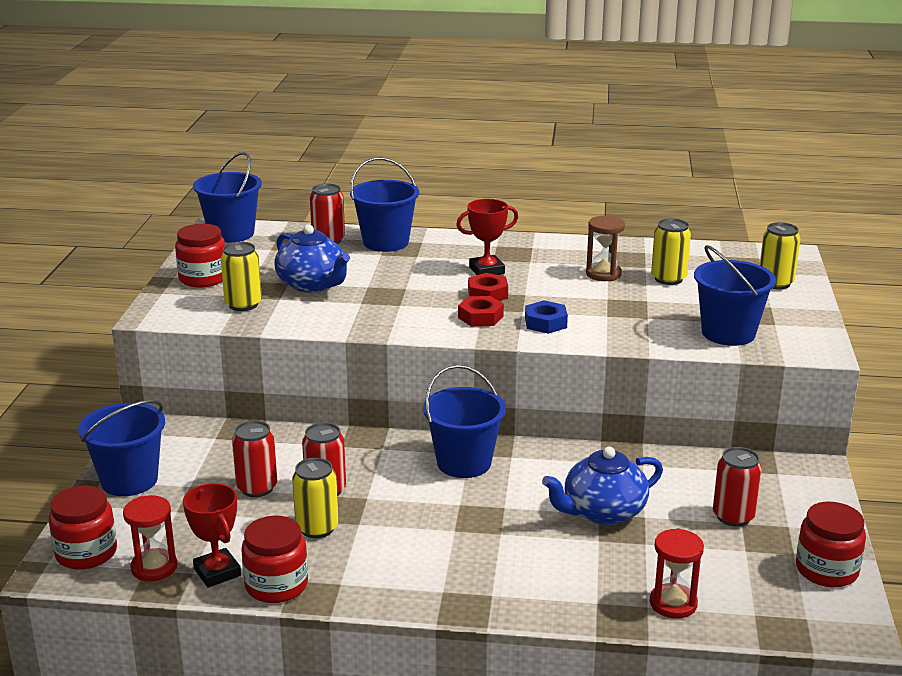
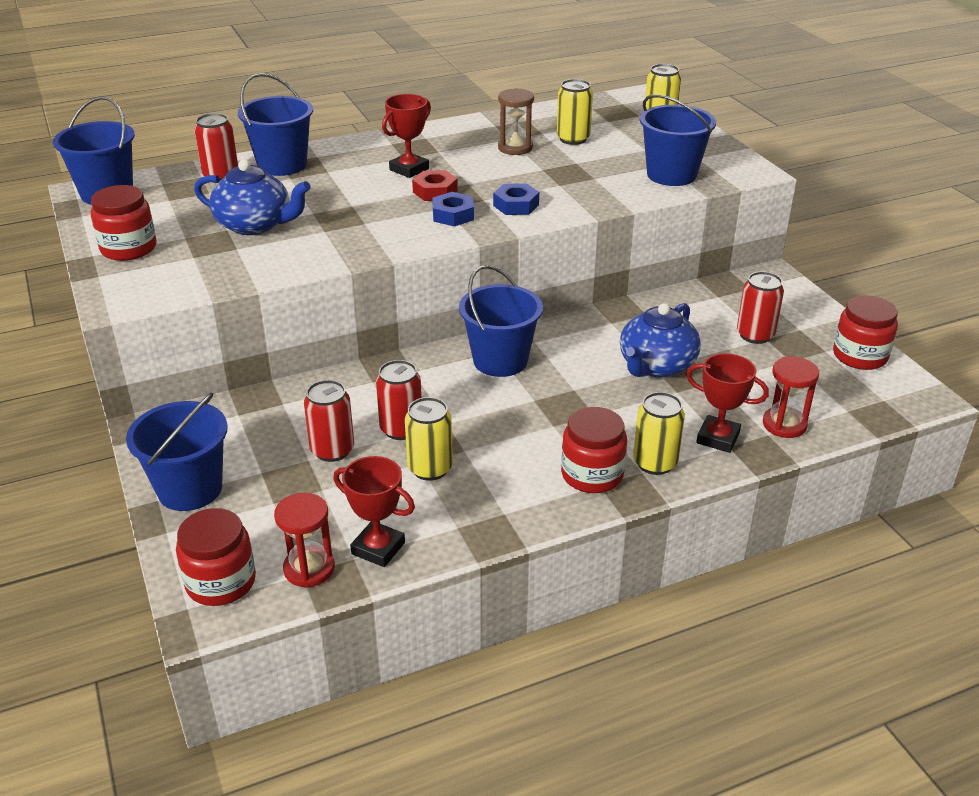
camera: 30 degrees left, 10 degrees up
yellow can [221,242,262,311] -> yellow can moved to [633,392,685,475]
red jar [241,516,308,603] -> red jar moved to [561,407,627,493]
red nut [458,296,504,327] -> blue nut [432,192,474,226]
none -> red trophy [686,353,769,453]

